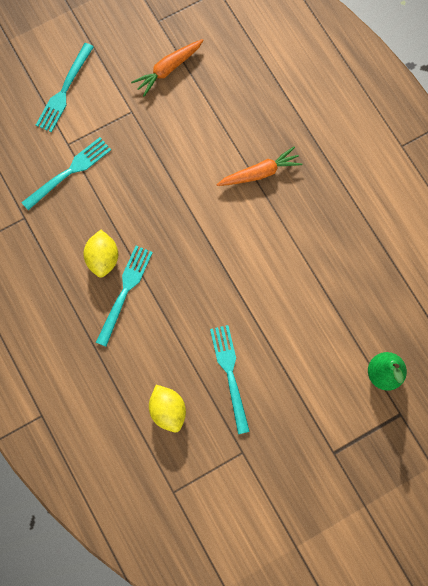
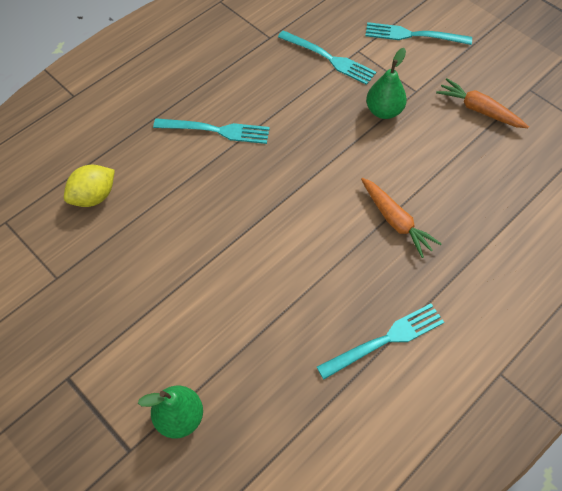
camera: 75 degrees right, 15 degrees down
yellow lemon [83,230,118,277] -> none
turquoise fork [210,325,250,434] -> turquoise fork moved to [317,304,444,379]
none -> green pear [366,48,407,119]

